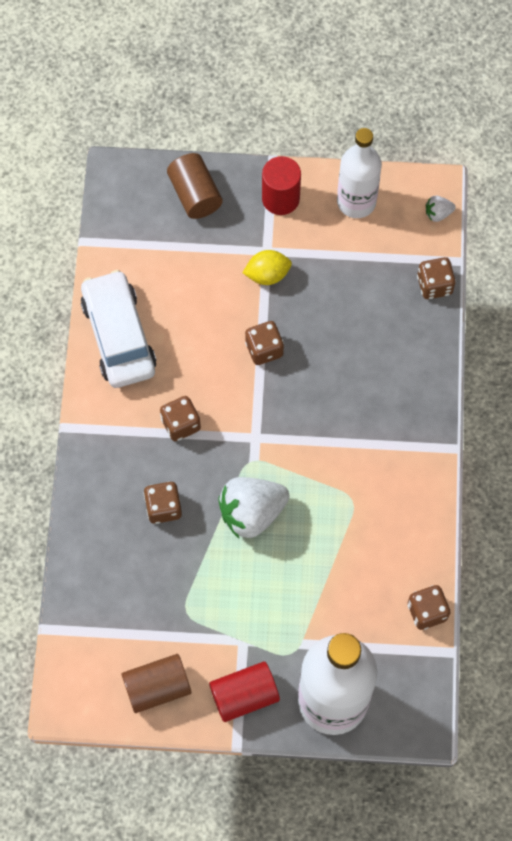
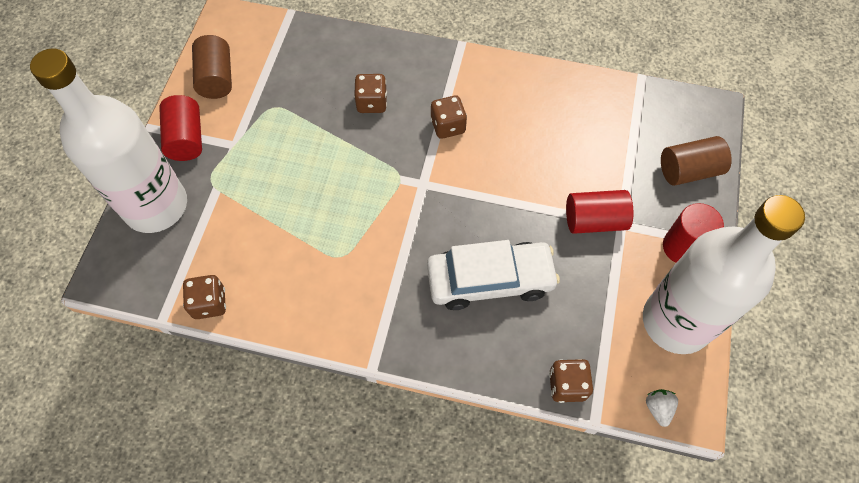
camera: 100 degrees right, 5 degrees down
white car [81,270,157,388] -> white car moved to [427,240,560,310]
white strawberry [218,477,290,538] -> none
yellow lemon [243,250,292,285] -> red cylinder [566,190,634,234]
brown dice [245,321,284,365] -> none
white bottle [337,128,382,218] -> white bottle [643,195,805,354], size x1.60

